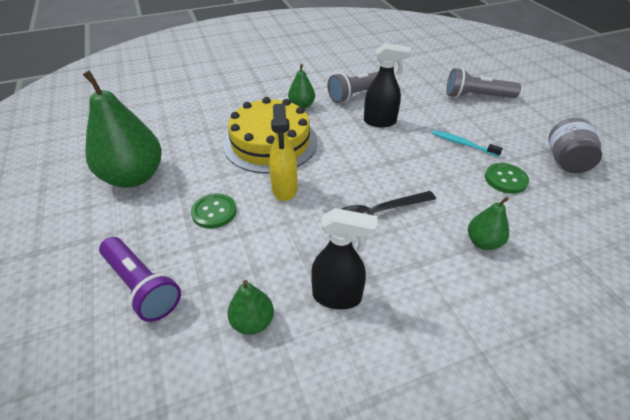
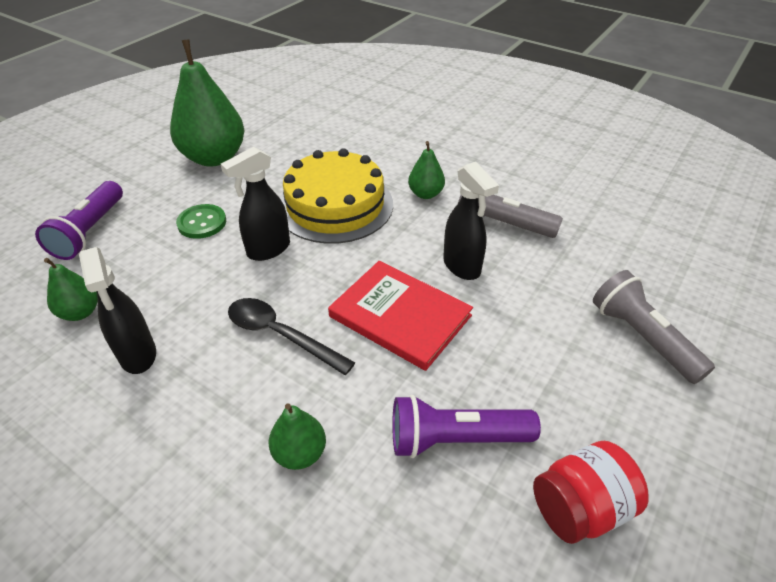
camera: 55 degrees right, 0 degrees up
yellow spray bottle [269,103,297,201] -> black spray bottle [221,147,290,261]
turquoise toothbrush [432,130,503,157] -> none
green button [485,163,529,194] -> purple flashlight [392,395,541,458]
grey jar [548,118,602,173] -> red jar [533,441,649,544]
none -> red book [328,261,473,371]

